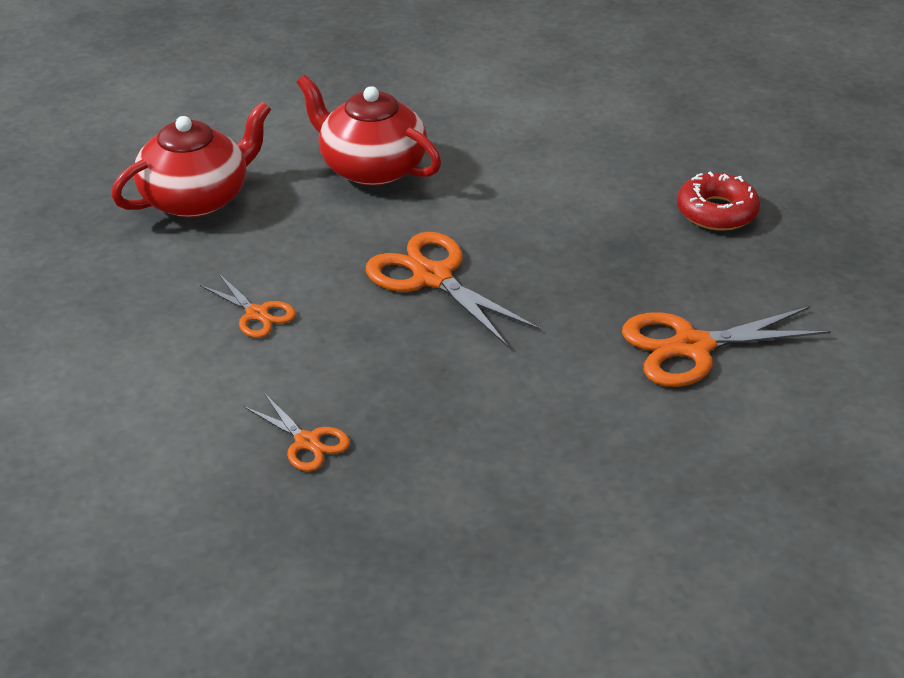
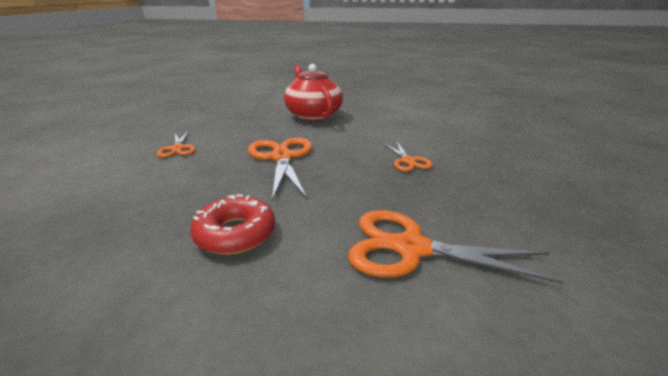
camera: 30 degrees right, 10 degrees down
red teapot [111,102,271,218] -> none
orange scissors [244,393,350,471] -> orange scissors moved to [383,141,433,171]
red donut [677,172,760,231] -> red donut moved to [190,195,275,255]

